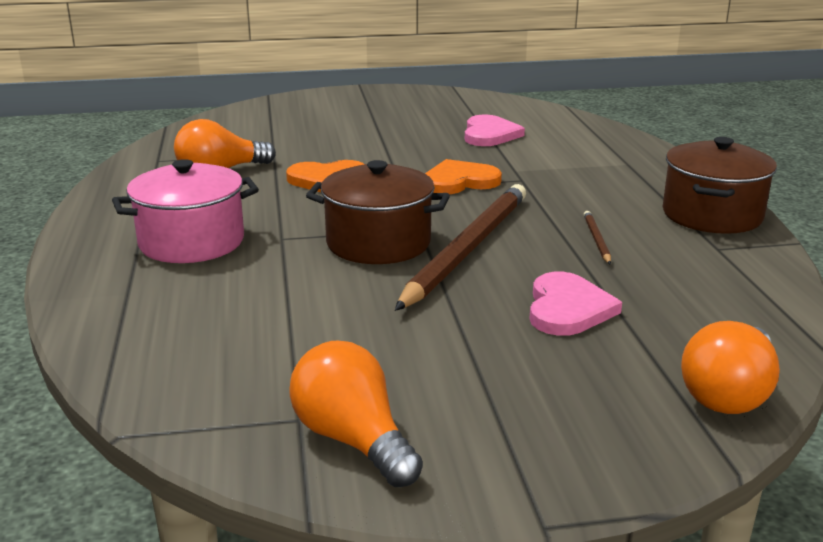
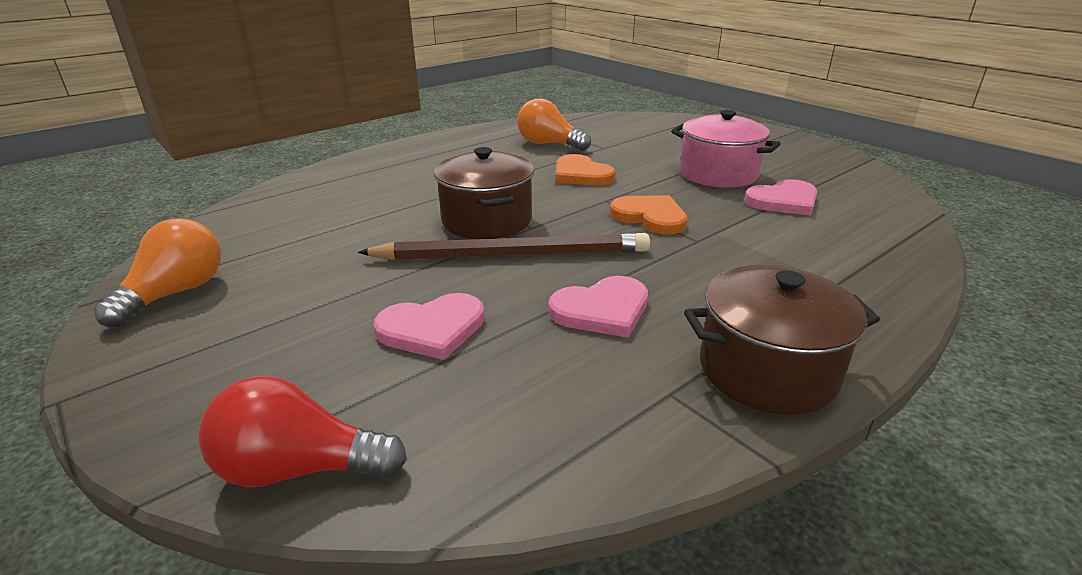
camera: 60 degrees right, 5 degrees up
pink pot [112,159,259,263] -> pink pot moved to [671,110,781,188]
brown pencil [584,211,611,264] -> pink heart [548,276,648,338]
orange light bulb [681,321,780,414] -> red light bulb [198,376,407,487]

